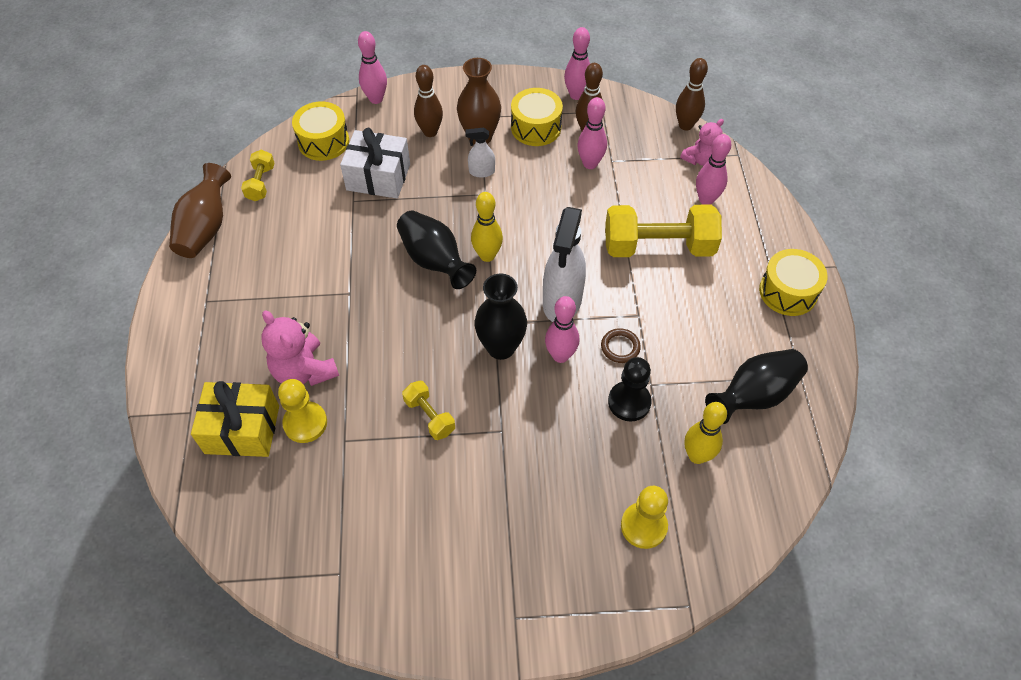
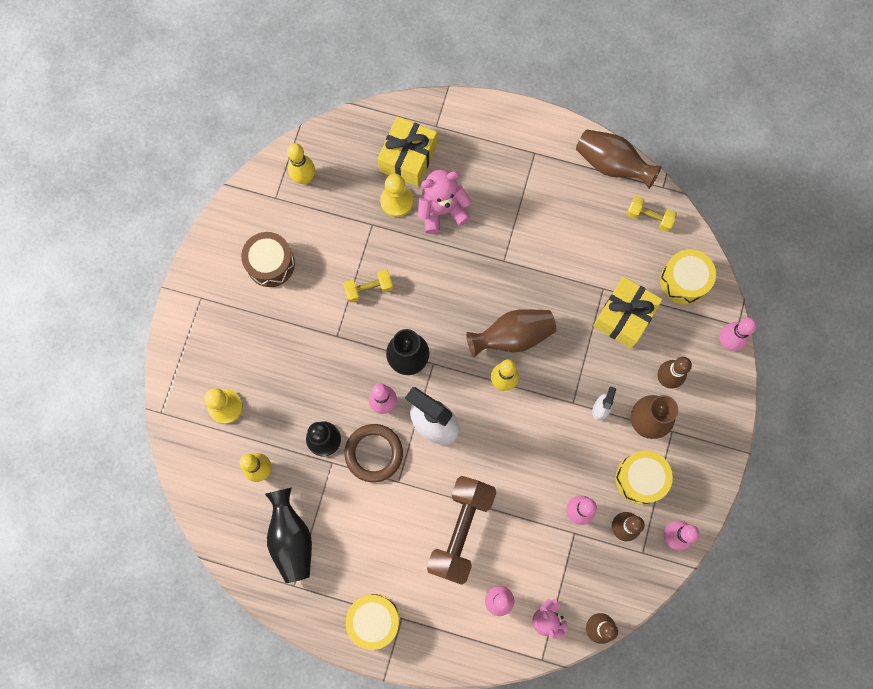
camera: 110 degrees right, 20 degrees up
white gift [340,128,410,199] -> yellow gift [593,277,663,349]
black vase [397,211,476,289] -> brown vase [466,309,556,357]
brown ring [601,328,641,363] -> brown ring [344,424,403,482], size x1.75
yellow dumbbell [605,205,722,257] -> brown dumbbell [427,476,496,585]
none -> brown drum [241,232,295,287]
none -> yellow bowling pin [287,143,315,185]

